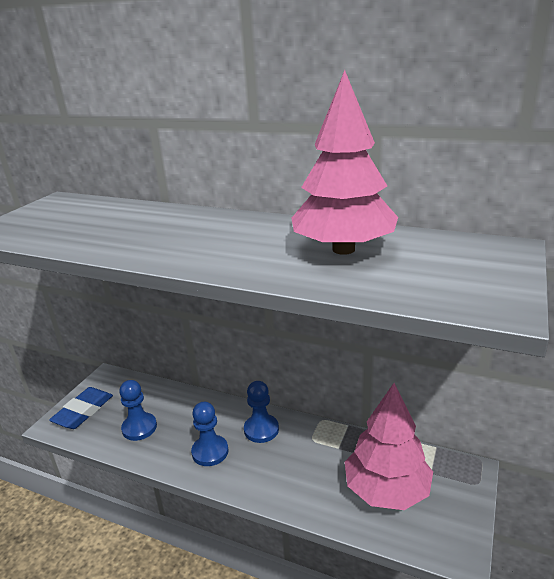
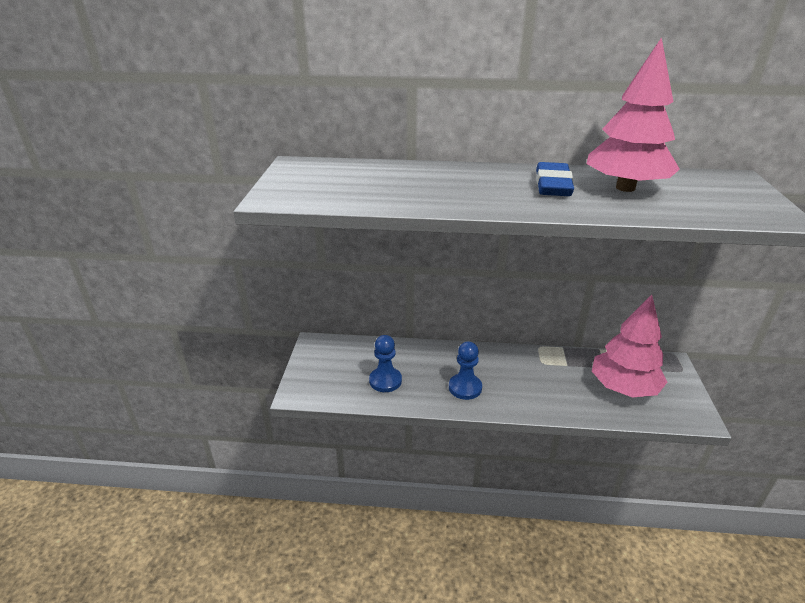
camera: 20 degrees left, 5 degrees up
blue eraser [49,387,113,429] -> blue eraser moved to [536,162,574,196]
blue pawn [244,381,279,443] -> none

